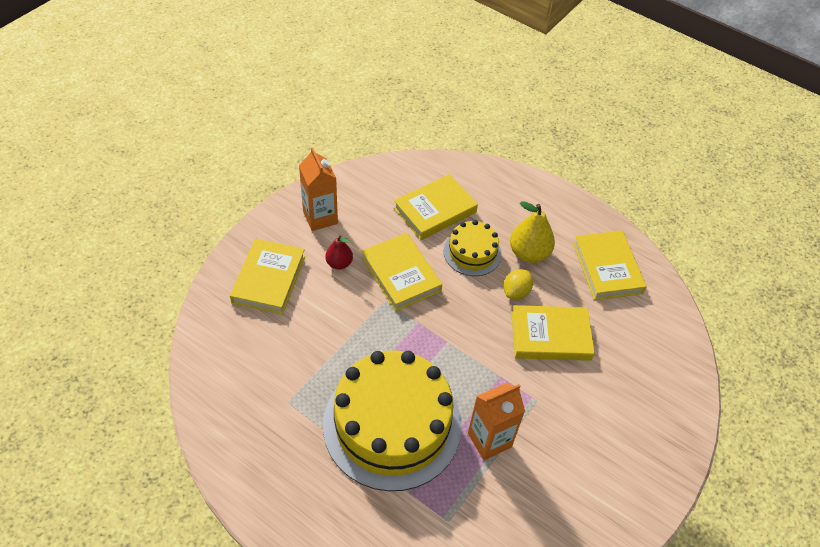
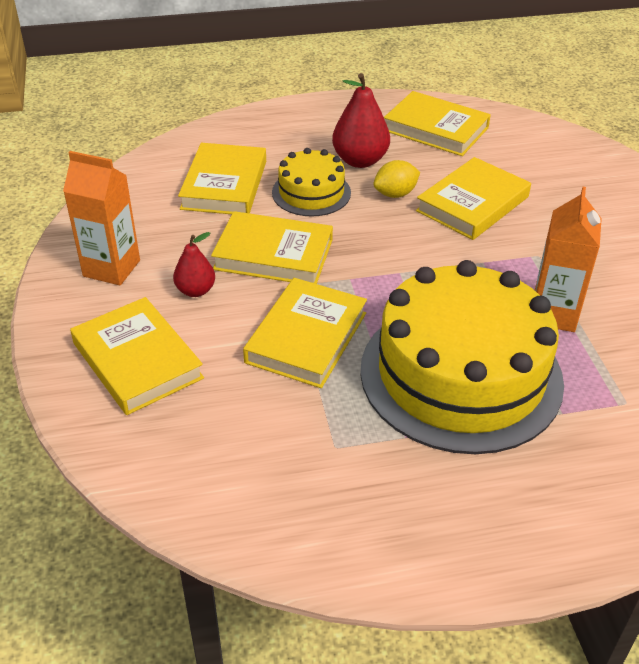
camera: 45 degrees left, 10 degrees down
yellow lemon [504,269,533,299] -> yellow lemon turned 75 degrees clockwise [373,160,420,198]
yellow pear [510,201,555,263] -> red pear [332,73,390,168]
none -> yellow book [243,278,367,388]

